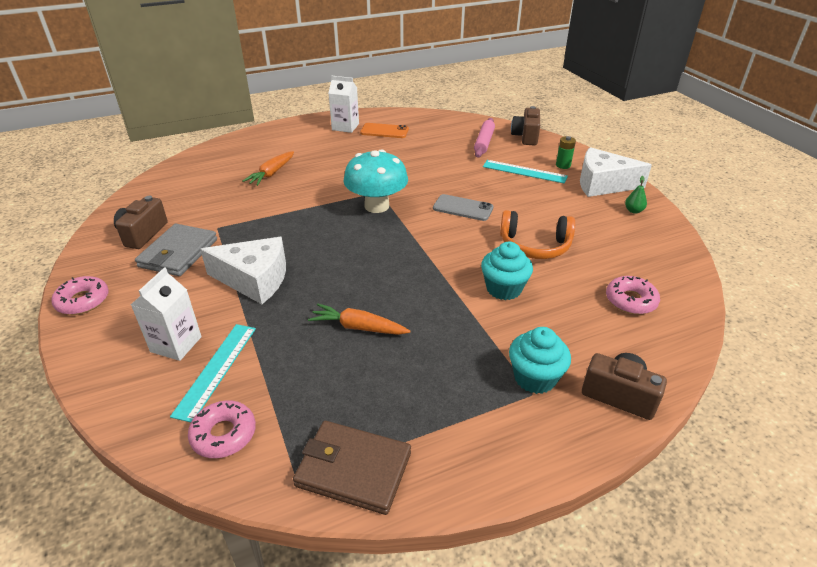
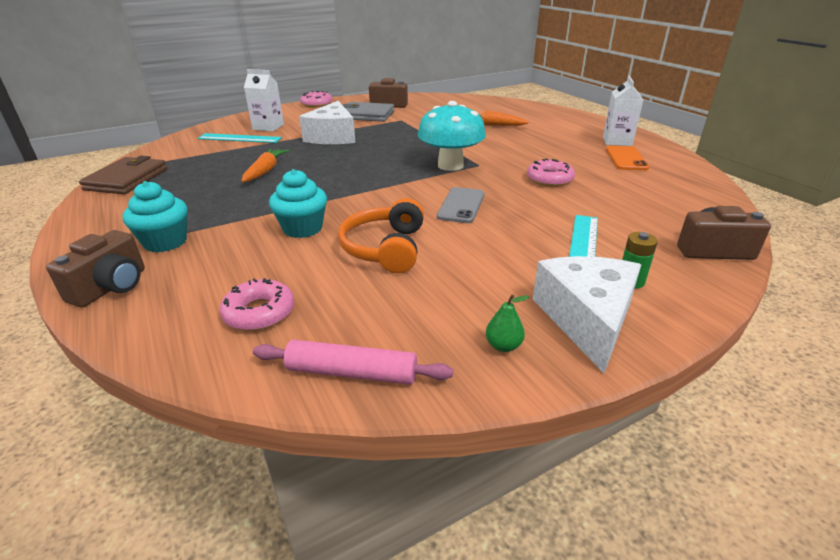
camera: 85 degrees right, 5 degrees down
pink donut [188,400,256,458] -> pink donut moved to [527,158,575,187]
pink rolling pin [474,118,495,157] -> pink rolling pin moved to [253,340,453,385]

